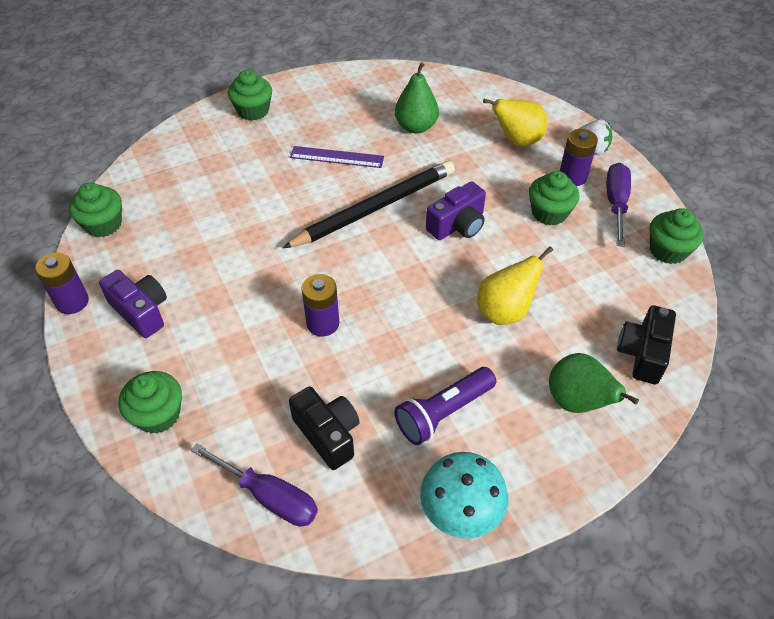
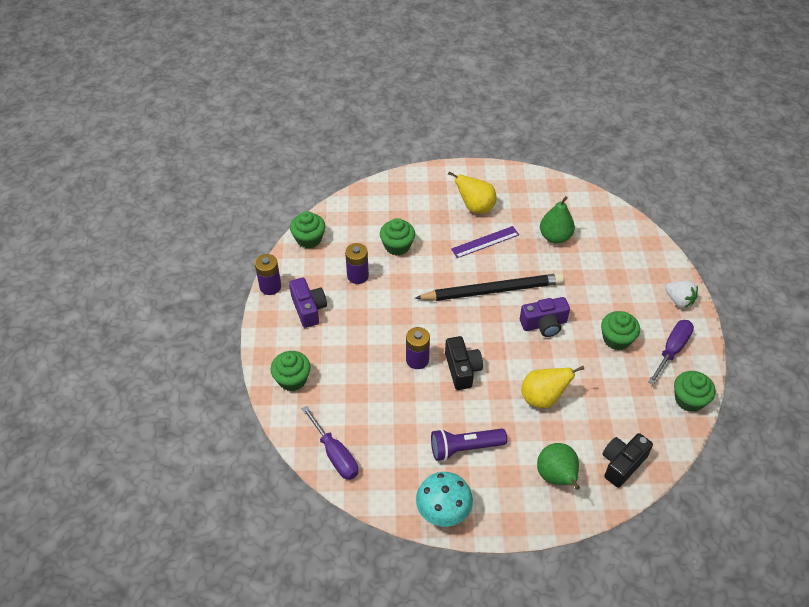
camera: 25 degrees right, 0 degrees up
green cupcake [228,70,272,121] -> green cupcake moved to [380,218,415,255]
black camera [289,386,360,470] -> black camera moved to [445,336,483,390]
purple ruler [290,146,384,168] -> purple ruler turned 60 degrees counterclockwise [451,226,519,258]
yellow pear [483,99,547,146] -> yellow pear moved to [448,171,496,213]
purple battery [560,129,598,186] -> purple battery moved to [345,243,369,284]

